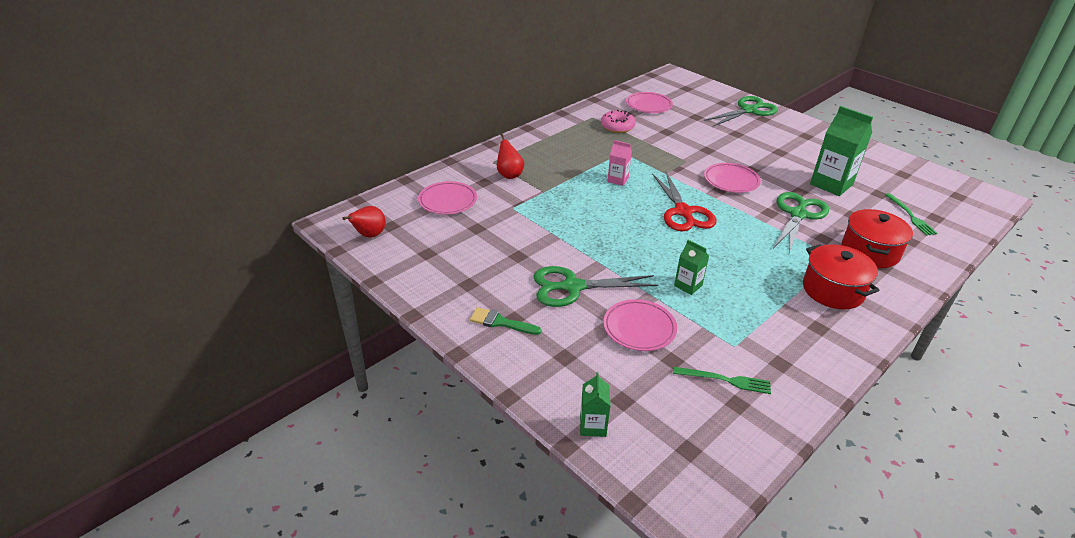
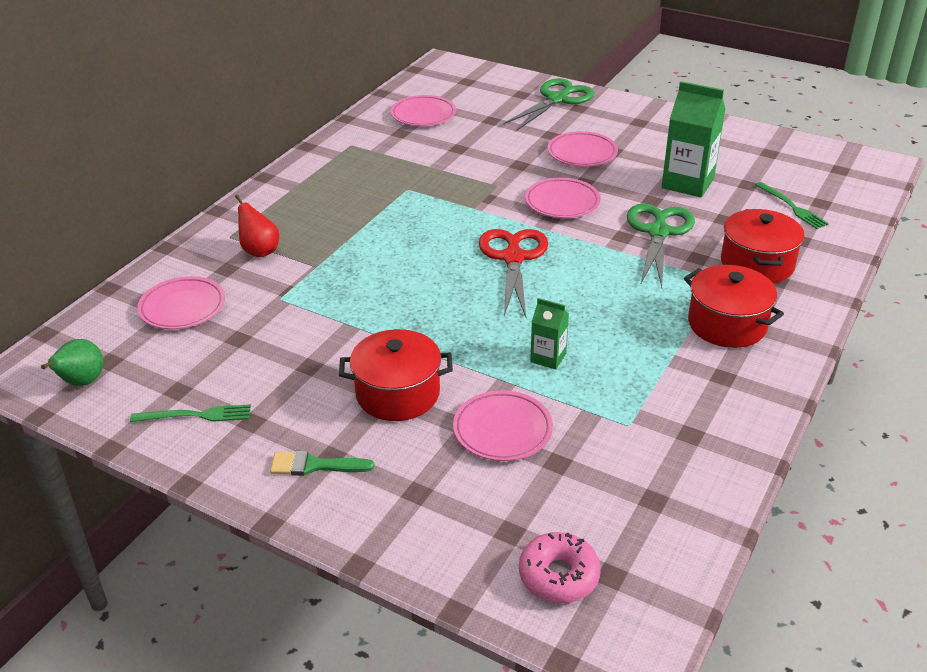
camera: 15 degrees left, 0 degrees up
red pear [342,206,386,238] -> green pear [41,339,103,386]
green scissors [533,266,658,307] -> red pot [339,329,453,421]
green carton [580,372,611,437] -> none
pink donut [601,110,636,133] -> pink donut moved to [519,532,601,603]
pink carton [607,140,632,186] -> none
red scissors [652,172,716,231] -> red scissors turned 150 degrees counterclockwise [479,229,548,317]
green fork [673,367,771,394] -> green fork moved to [130,404,251,422]
none -> pink plate [548,131,618,167]

